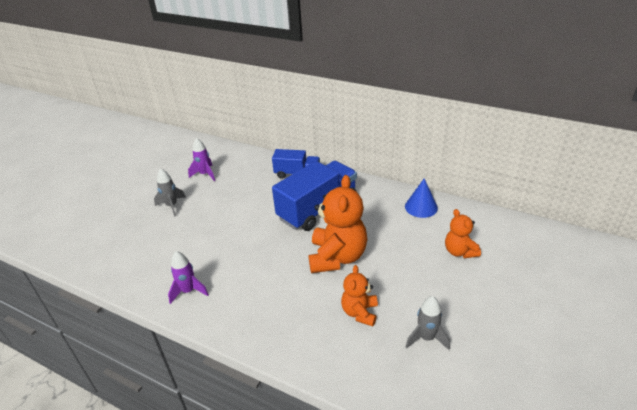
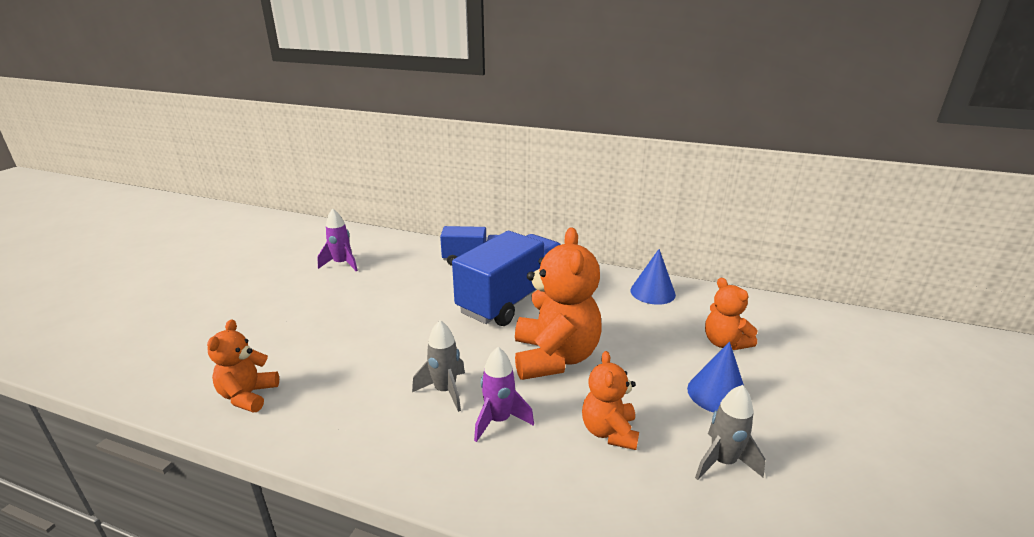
camera: 10 degrees left, 10 degrees down
grey rocket [154,168,186,217] -> grey rocket moved to [412,320,465,412]
purple rocket [168,251,209,304] -> purple rocket moved to [474,347,534,442]
none -> orange teddy bear [207,319,279,413]
none -> blue cone [687,341,744,413]

